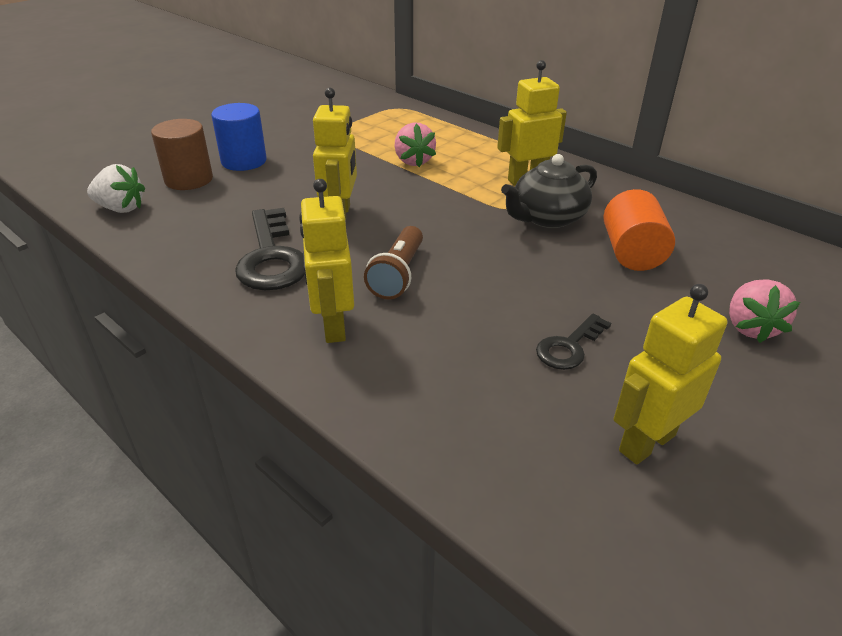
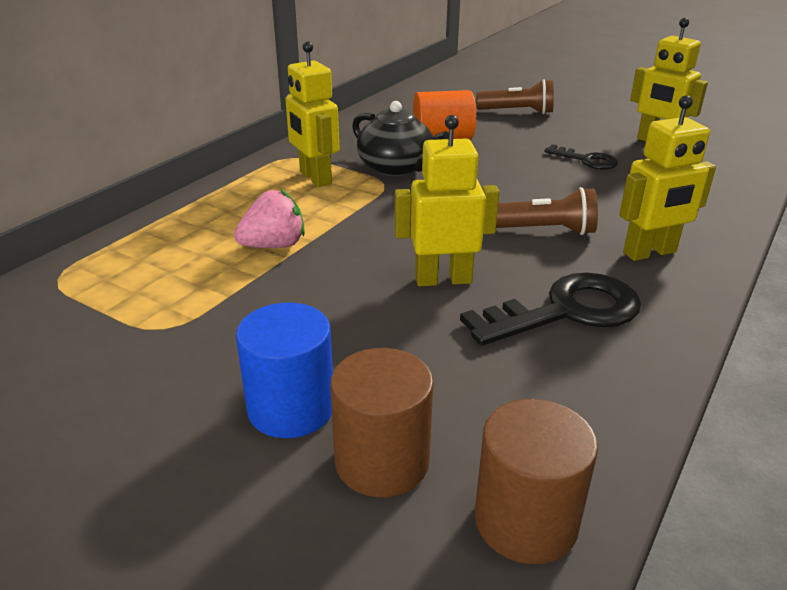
camera: 100 degrees left, 5 degrees down
white strawberry [87,164,145,213] -> brown cylinder [475,399,598,564]
pink strawberry [729,279,800,343] -> brown flashlight [476,79,554,114]

